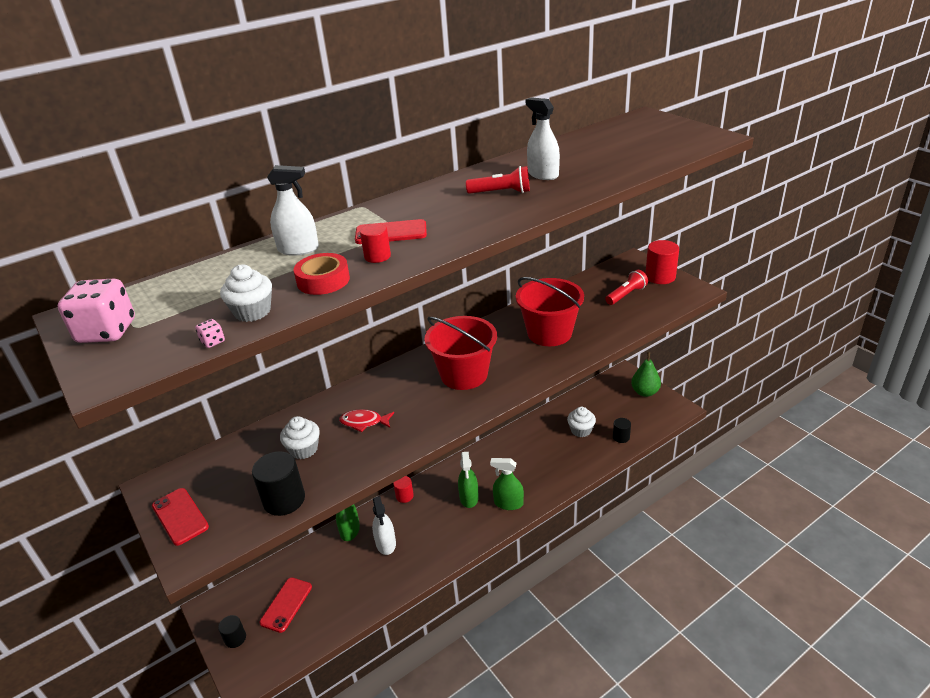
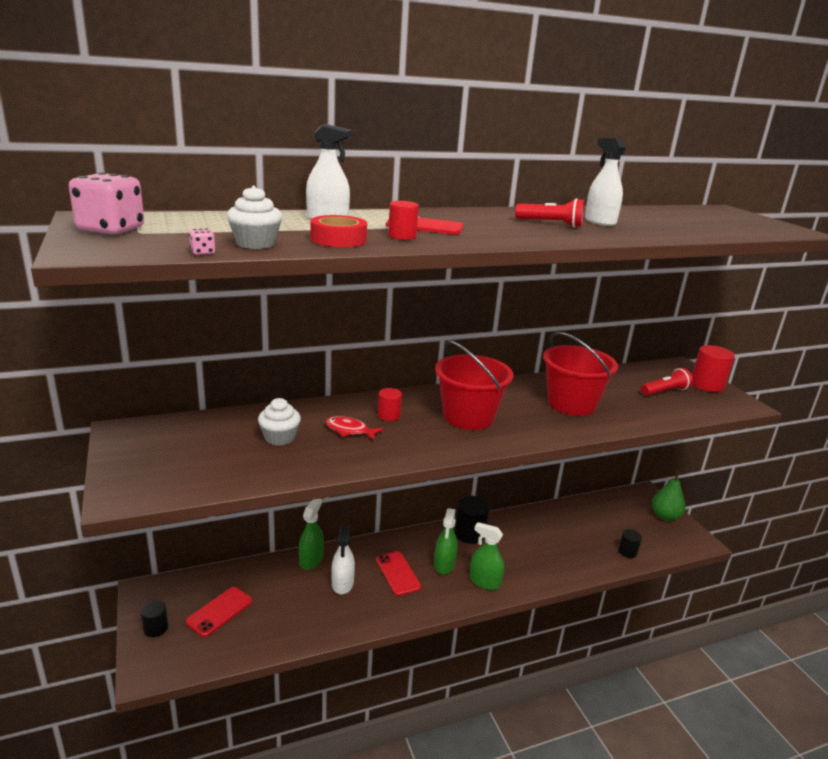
camera: 10 degrees right, 10 degrees down
red phone [152,488,209,546] -> red phone moved to [376,551,421,596]
black cylinder [252,451,305,516] -> black cylinder moved to [454,496,490,544]
red cylinder [393,476,414,503] -> red cylinder moved to [378,388,402,421]
white cupcake [567,407,596,437] -> none

